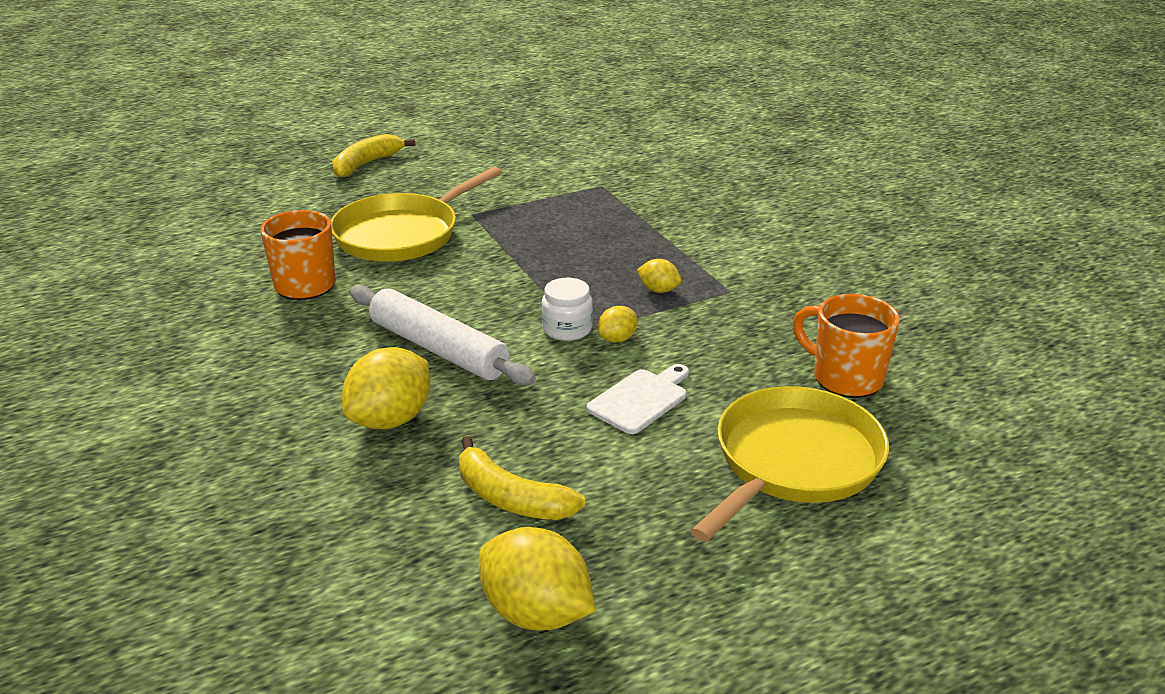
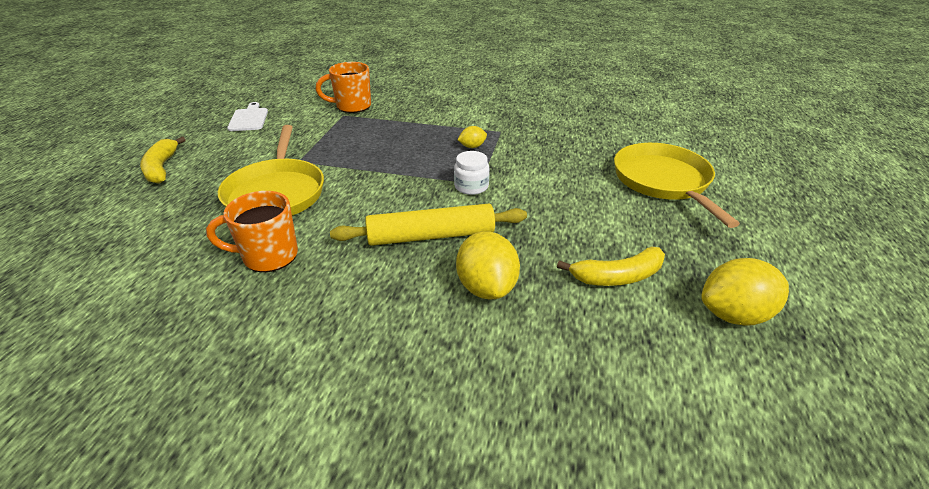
camera: 50 degrees left, 5 degrees up
white rolling pin [350,285,536,386] -> yellow rolling pin [330,204,527,246]
white cutting board [587,364,689,434] -> white cutting board moved to [227,102,268,131]
yellow lemon [598,306,638,343] -> none
orange mug [793,294,900,398] -> orange mug moved to [316,62,371,113]

